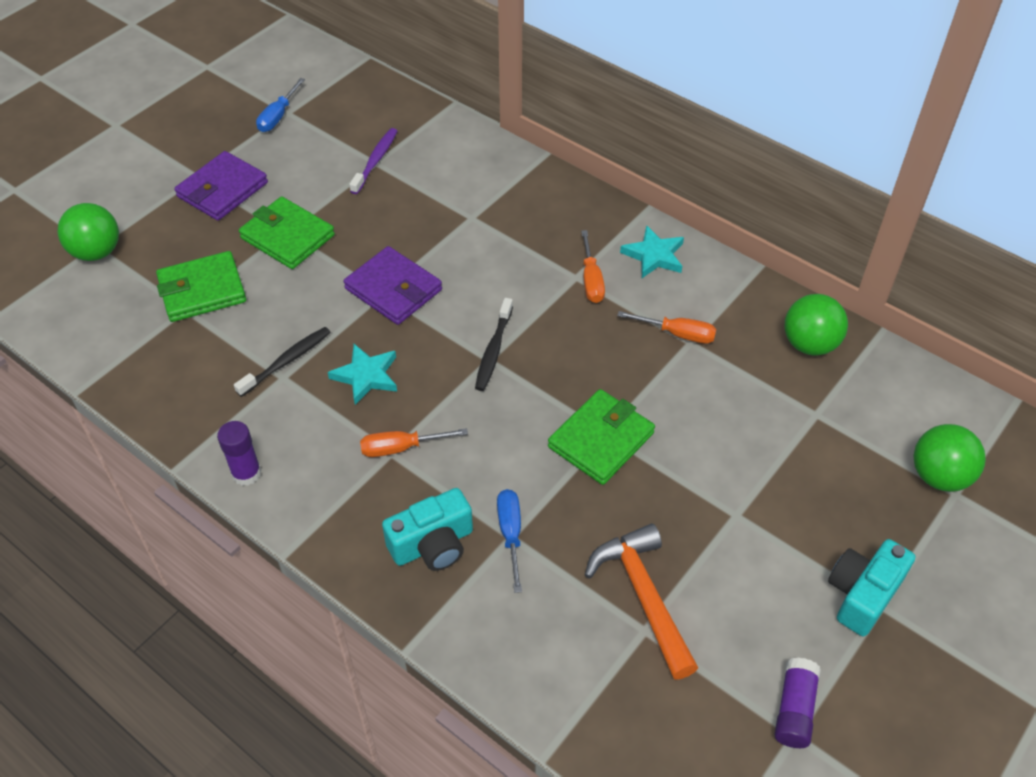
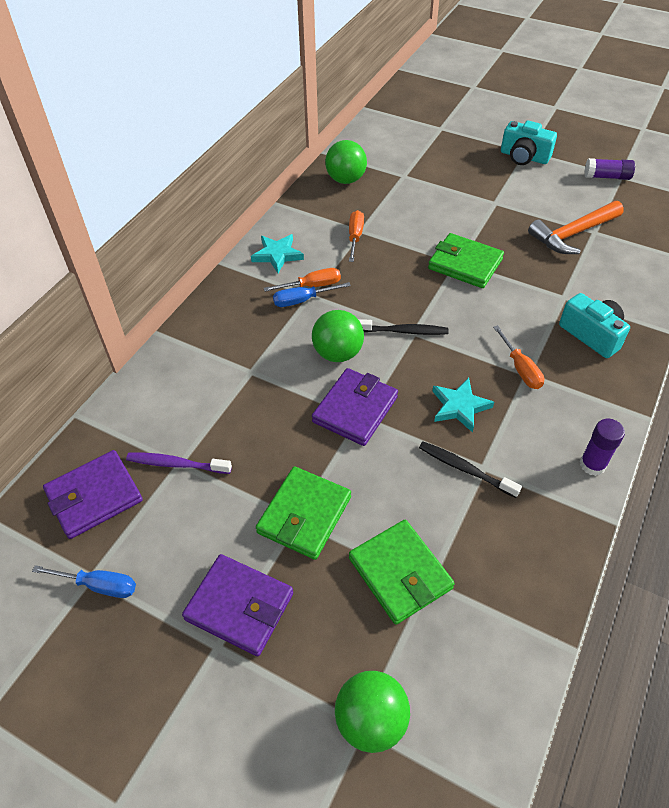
camera: 100 degrees left, 0 degrees up
blue screwdriver [497,489,522,593] -> blue screwdriver moved to [273,282,351,307]
green ball [913,424,986,492] -> green ball moved to [312,310,364,362]
none -> purple wallet [43,450,143,539]

